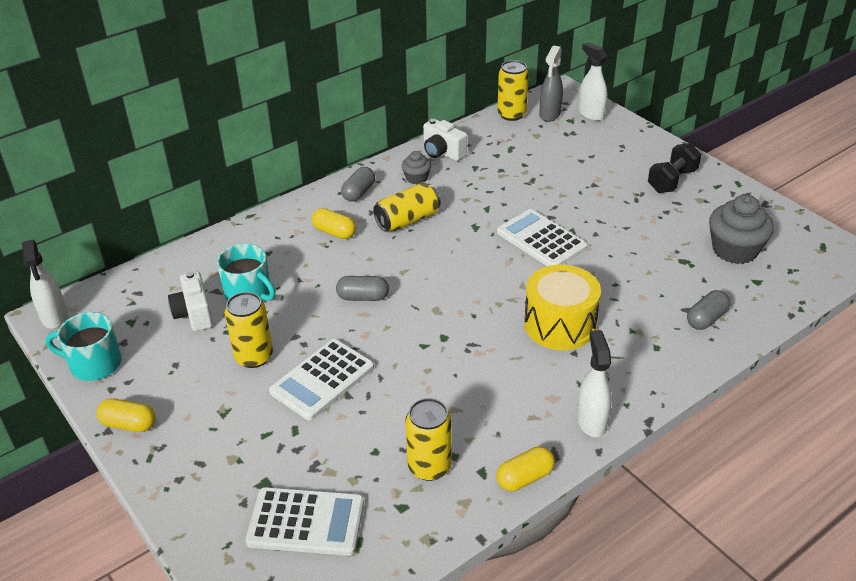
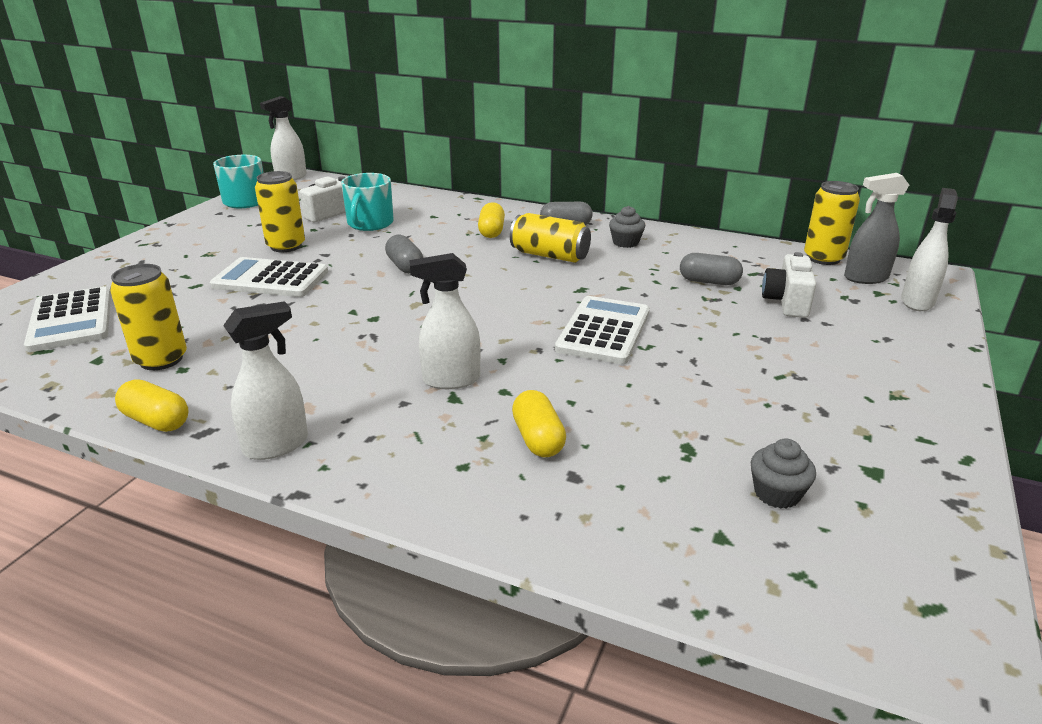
camera: 60 degrees right, 10 degrees down
yellow capsule [96,398,156,432] -> yellow capsule moved to [512,390,566,457]
white camera [423,119,467,161] -> white camera moved to [762,252,816,318]
yellow drum [524,265,601,350] -> white spray bottle [409,253,481,389]
black dumbbell [648,143,702,193] -> none
grey capsule [687,290,730,330] -> grey capsule moved to [680,253,743,285]
grey cupcake [709,195,774,264] -> grey cupcake [751,439,816,509], size x0.53

